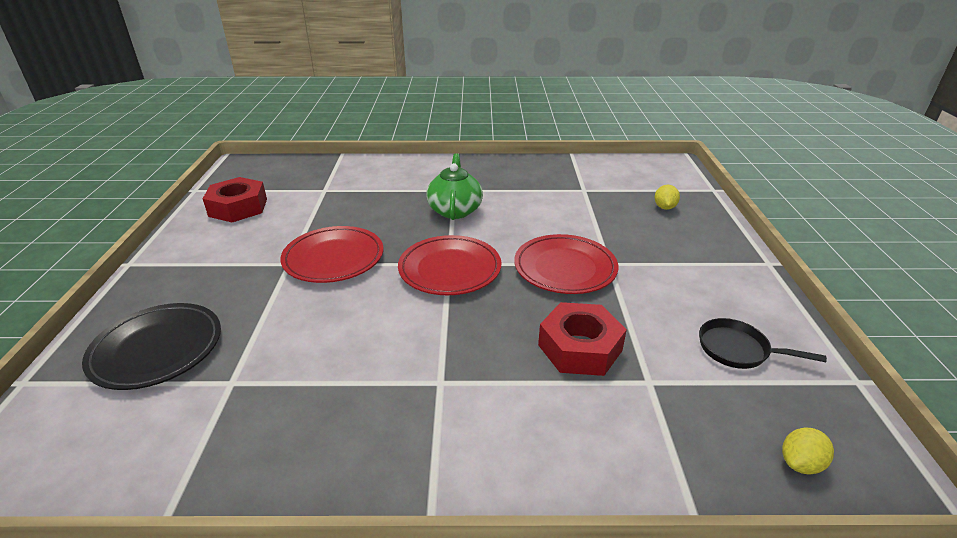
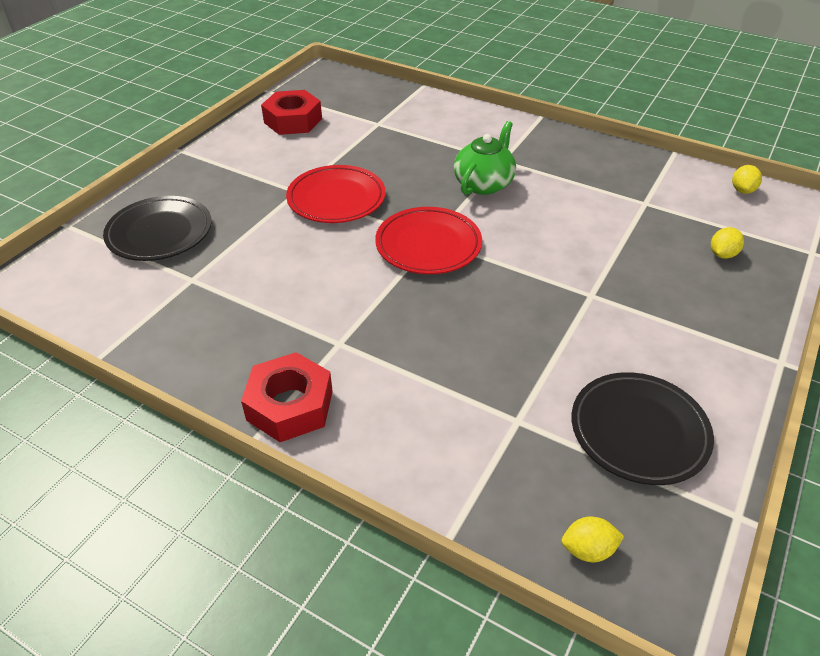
camera: 30 degrees right, 10 degrees up
red plate [514,234,618,294] -> none
red nut [538,302,627,376] -> red nut moved to [241,352,333,442]
black pan [699,318,827,369] -> black plate [572,372,714,485]
none -> yellow lemon [732,165,762,194]

